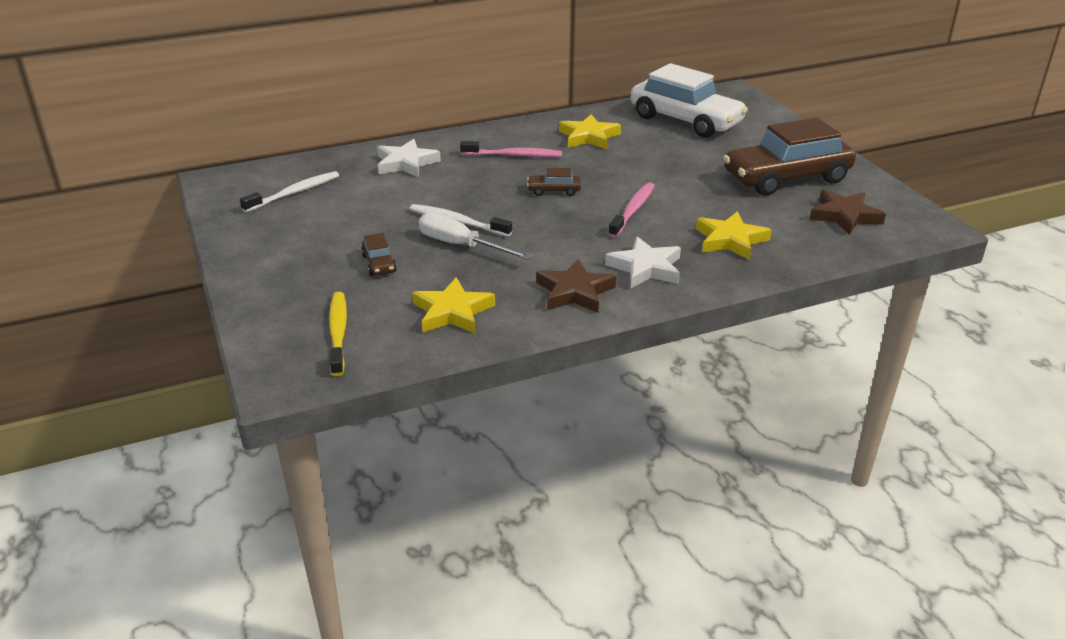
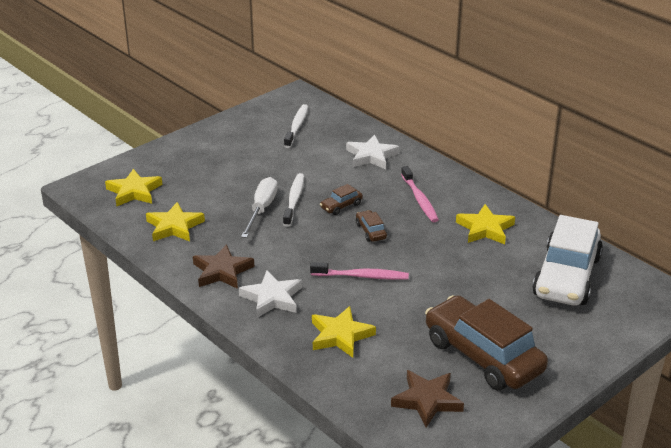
camera: 70 degrees right, 0 degrees up
white toothbrush [240,171,339,213] -> white toothbrush turned 105 degrees counterclockwise [284,104,308,148]
yellow toothbrush [329,292,347,376] -> yellow star [105,169,162,206]
brown car [361,233,397,276] -> brown car moved to [320,184,363,215]

